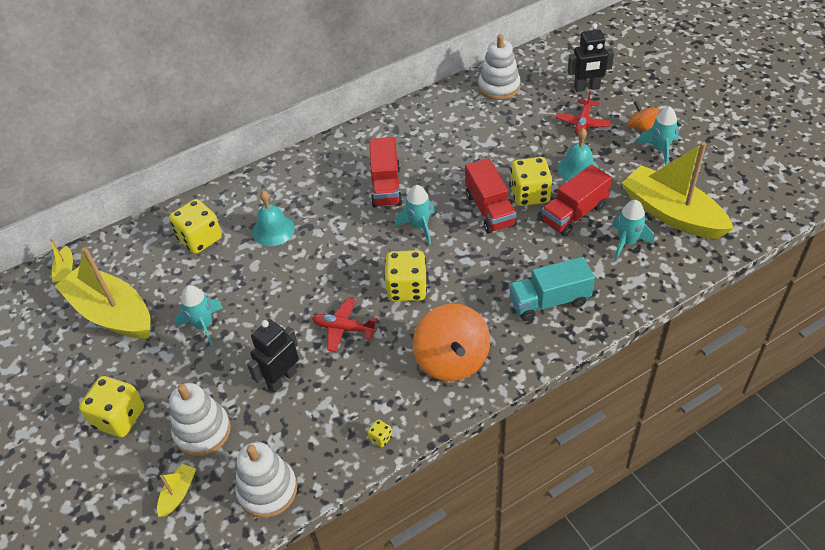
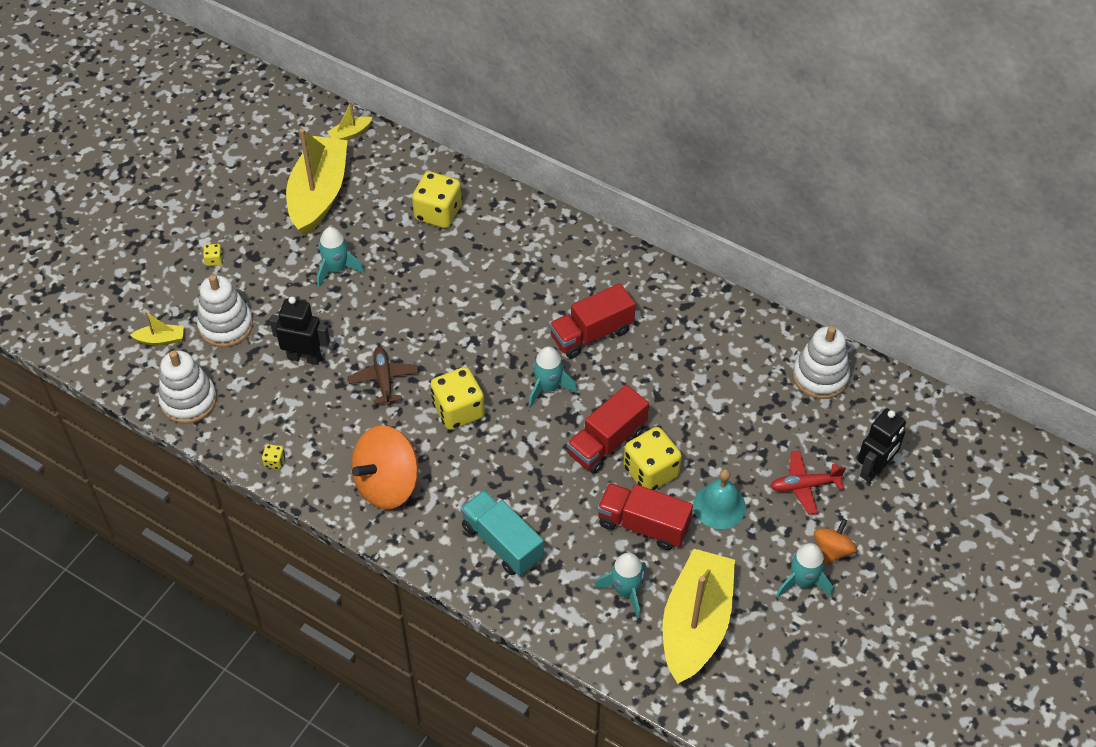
camera: 60 degrees right, 5 degrees up
yellow dice [79,376,144,437] -> yellow dice [203,244,223,266], size x0.42
turquoise bell [252,190,295,246] -> none
red plane [312,298,377,352] -> brown plane [348,347,419,406]
black robot [567,23,614,92] -> black robot turned 105 degrees counterclockwise [858,408,906,483]

